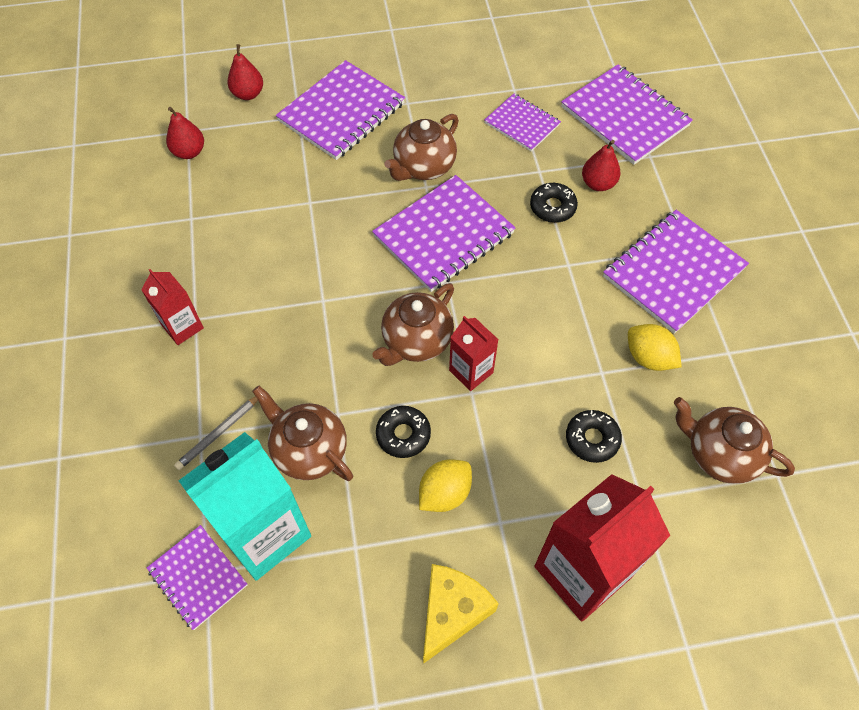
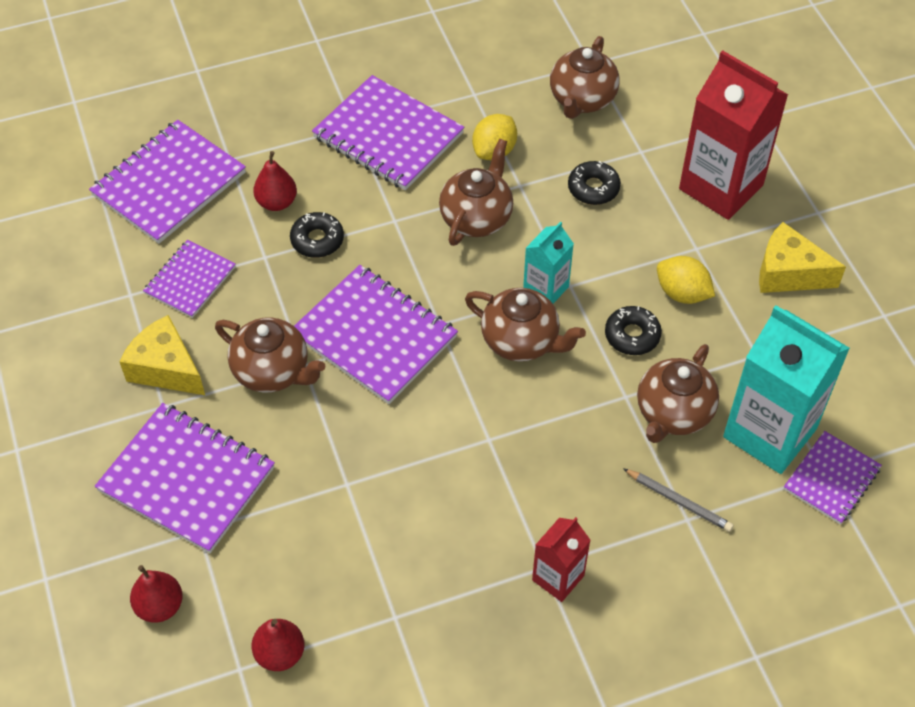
camera: 100 degrees left, 5 degrees down
red carton [449,316,499,391] -> turquoise carton [523,221,574,304]
none -> yellow cheese [119,315,205,395]
none -> brown teapot [439,139,513,246]

